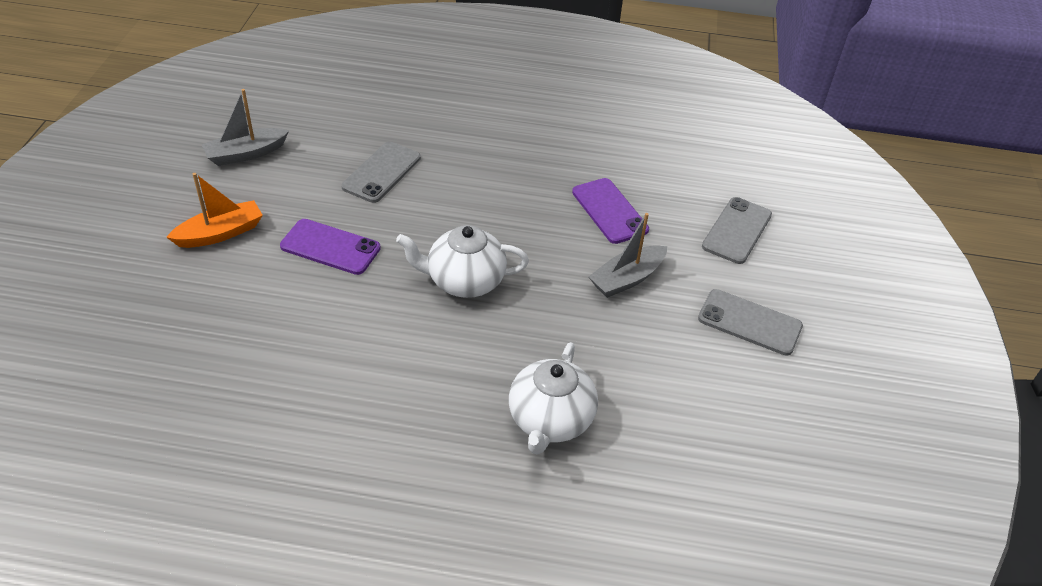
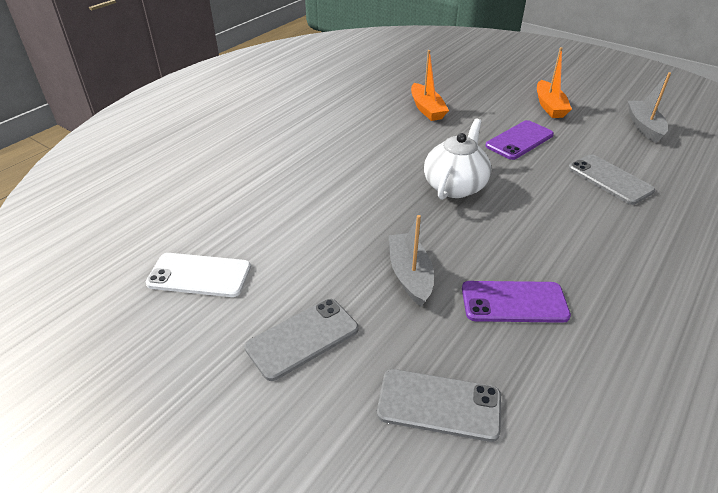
camera: 120 degrees right, 5 degrees down
white teapot [509,342,598,454] -> none
grey phone [702,197,772,264] -> grey phone turned 45 degrees counterclockwise [377,369,501,442]
none -> white phone [146,253,251,297]
none -> orange boat [411,50,449,121]

